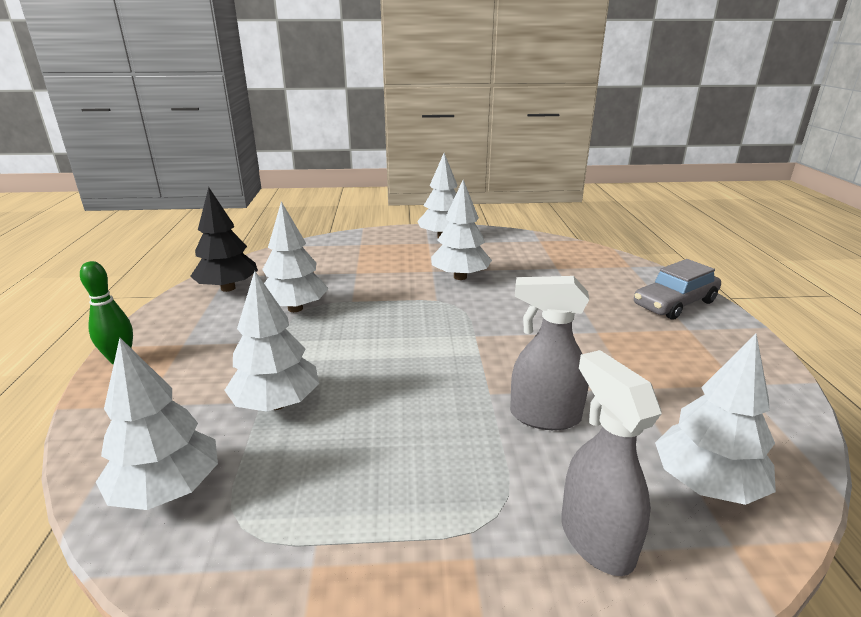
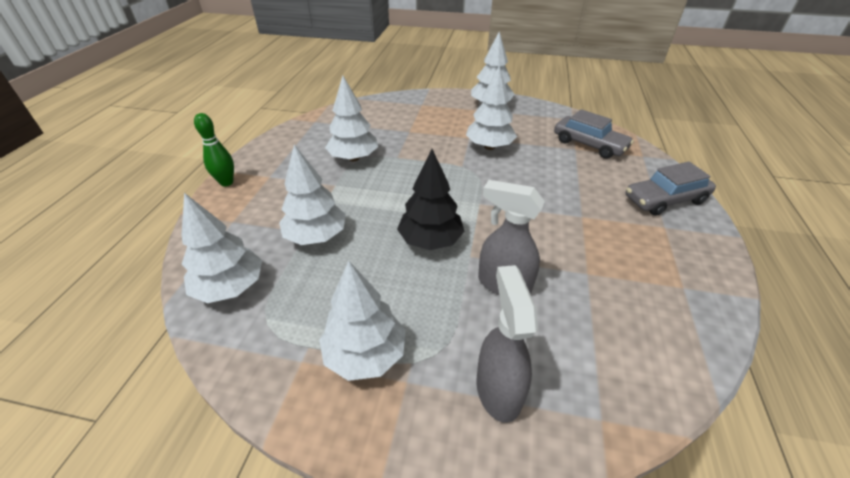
camera: 15 degrees right, 15 degrees up
black tree [190,187,258,292] -> black tree moved to [397,149,465,250]
white tree [655,333,776,505] -> white tree moved to [319,261,406,381]
none -> grey car [554,109,634,159]

